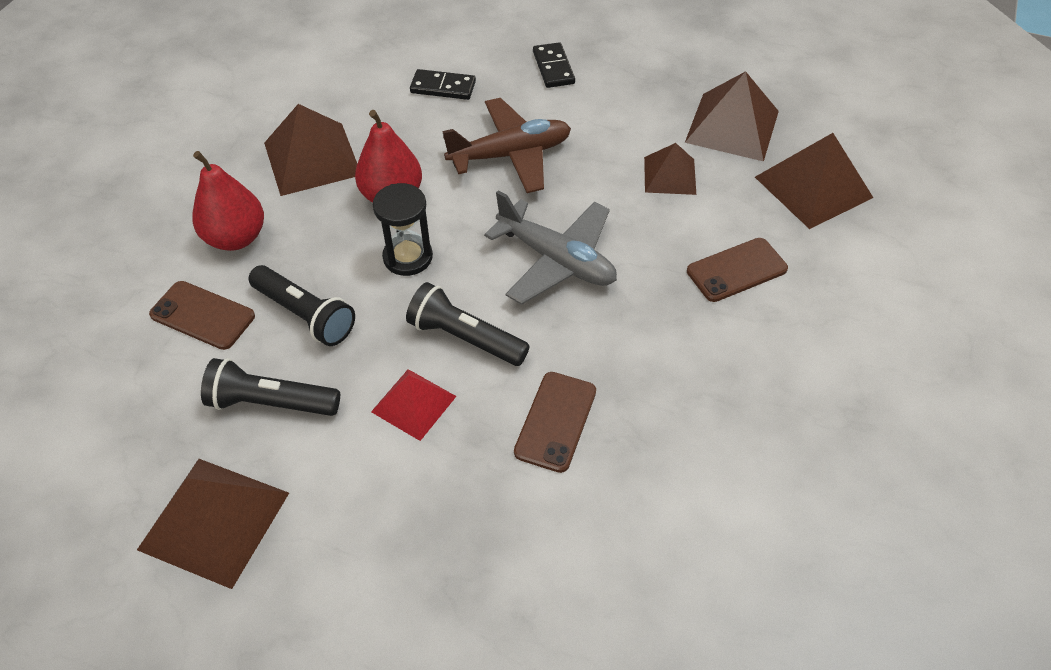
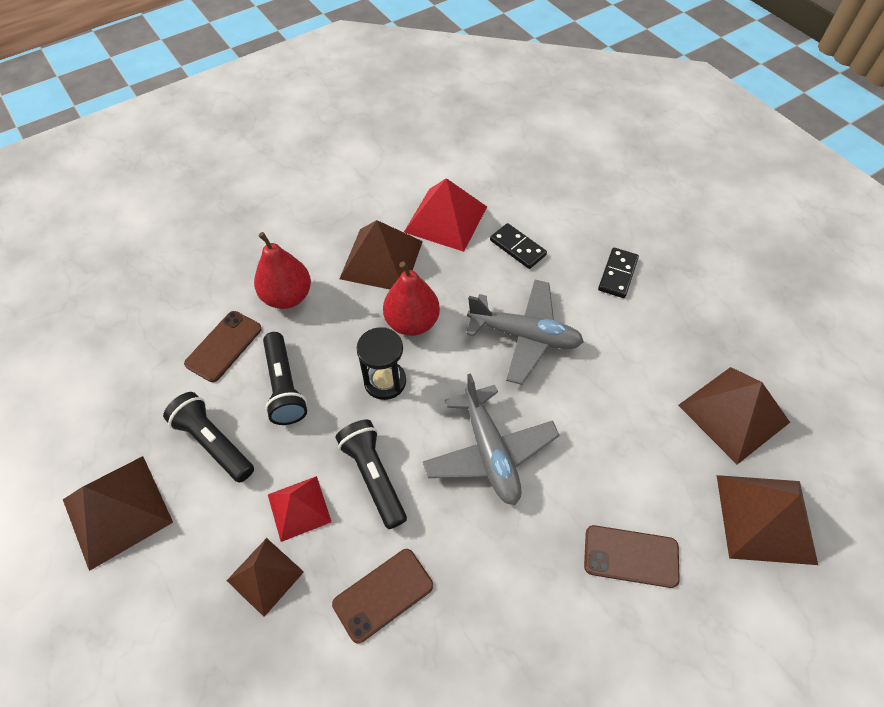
camera: 35 degrees right, 5 degrees up
brown phone [149,281,255,350] -> brown phone turned 60 degrees clockwise [184,311,262,382]
brown plane [442,98,571,193] -> grey plane [466,280,584,385]
brown pyramid [644,143,696,195] -> brown pyramid moved to [226,538,304,617]
none -> red pyramid [404,178,487,252]

